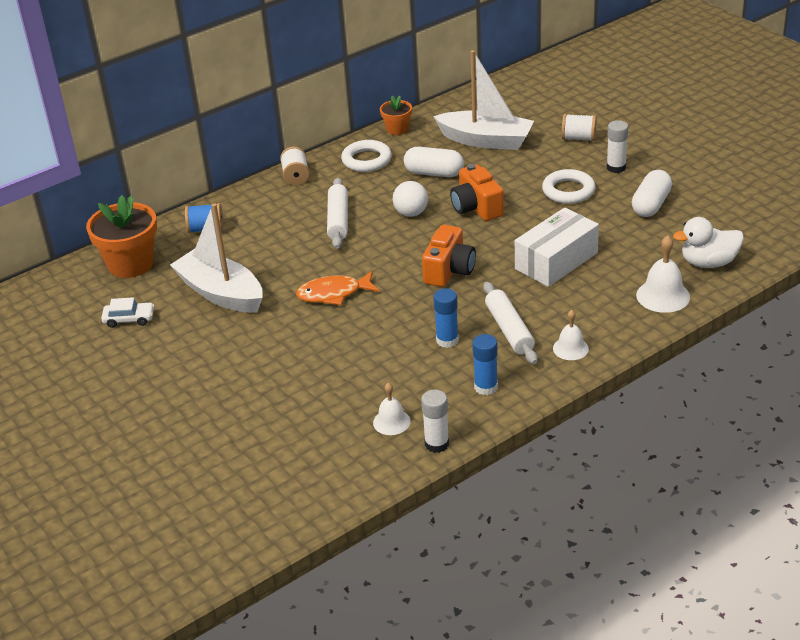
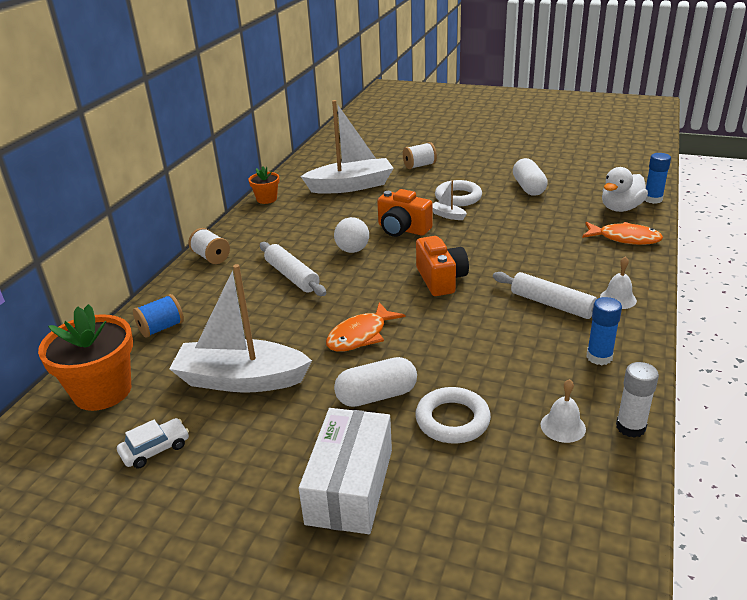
camera: 35 degrees left, 5 degrees down
white ring [341,140,392,172] -> white ring moved to [415,387,491,444]
white capsule [404,147,464,177] -> white capsule moved to [334,357,417,407]
blue glue stick [433,288,459,348] -> blue glue stick moved to [644,153,671,204]
white box [515,208,599,287] -> white box moved to [299,408,392,534]
white glue stick [607,120,628,173] -> none
white bell [636,236,690,313] -> orange fish [582,222,663,245]
none -> white boat [433,180,467,220]

